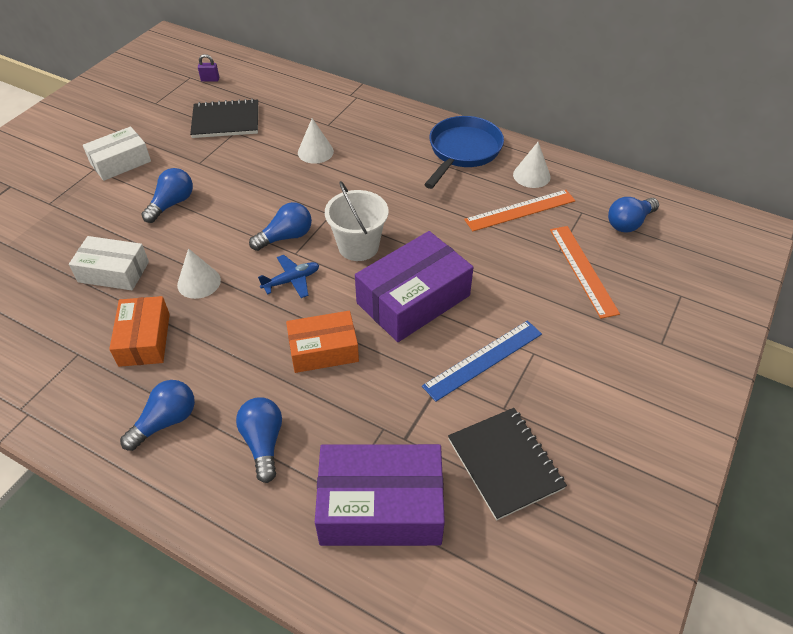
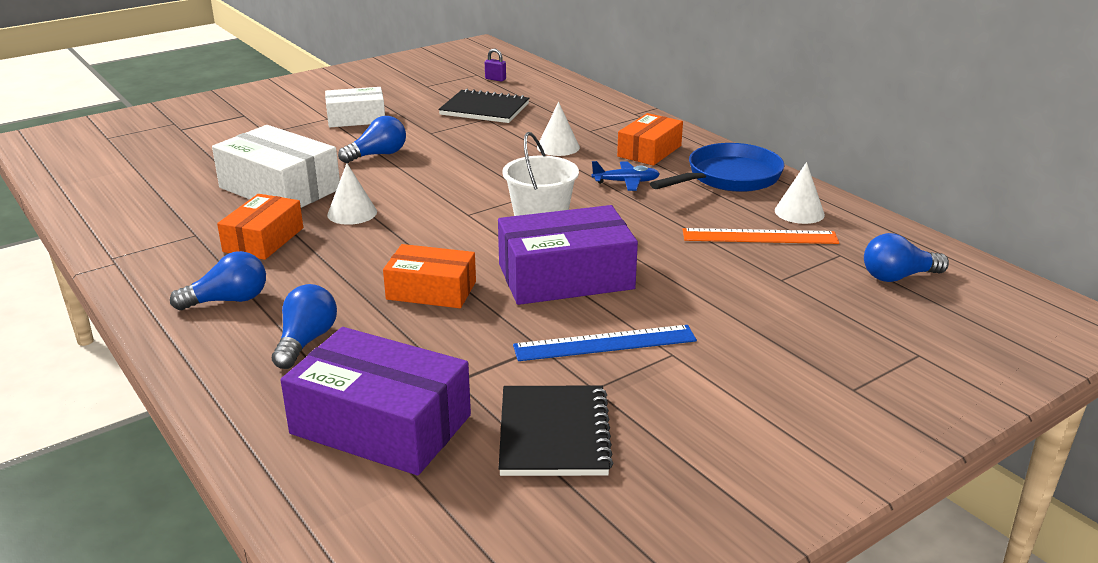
camera: 25 degrees right, 20 degrees down
white box [69,236,149,290] -> white box [212,125,340,208], size x1.58
blue light bulb [249,202,312,251] -> none
blue plane [258,255,319,298] -> blue plane moved to [591,161,660,191]
orange ruler [550,226,620,319] -> none
none -> orange box [617,113,683,166]

